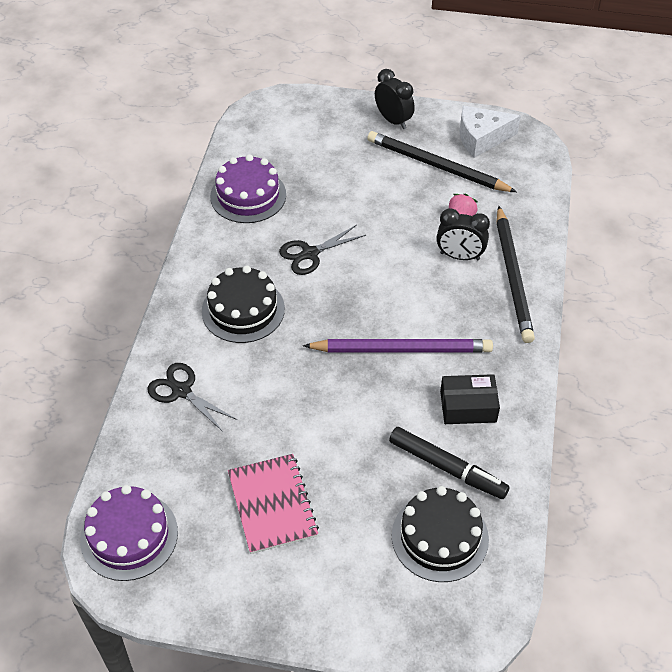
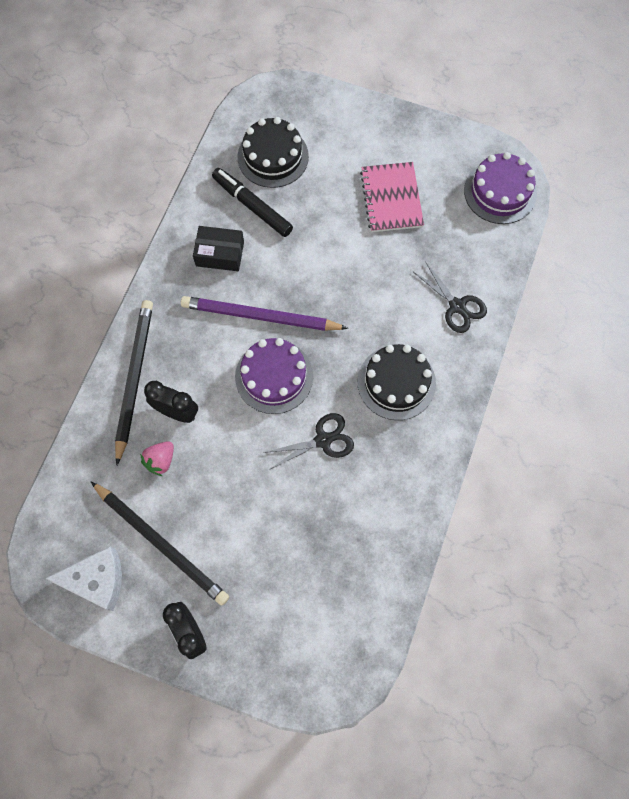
camera: 170 degrees left, 20 degrees up
purple cake [210,154,286,223] -> purple cake moved to [235,338,313,414]

